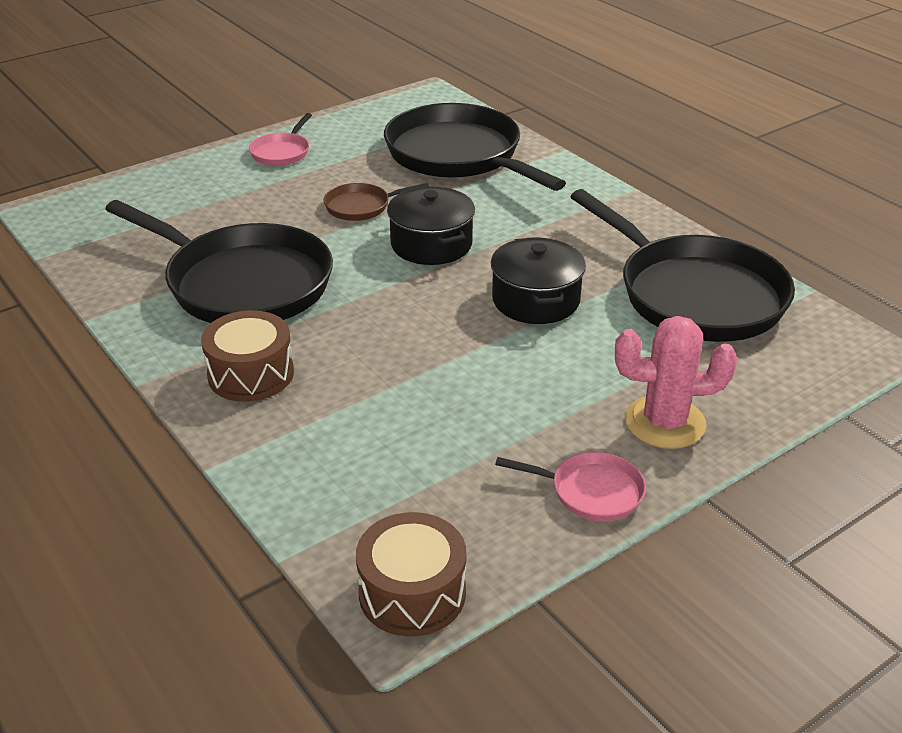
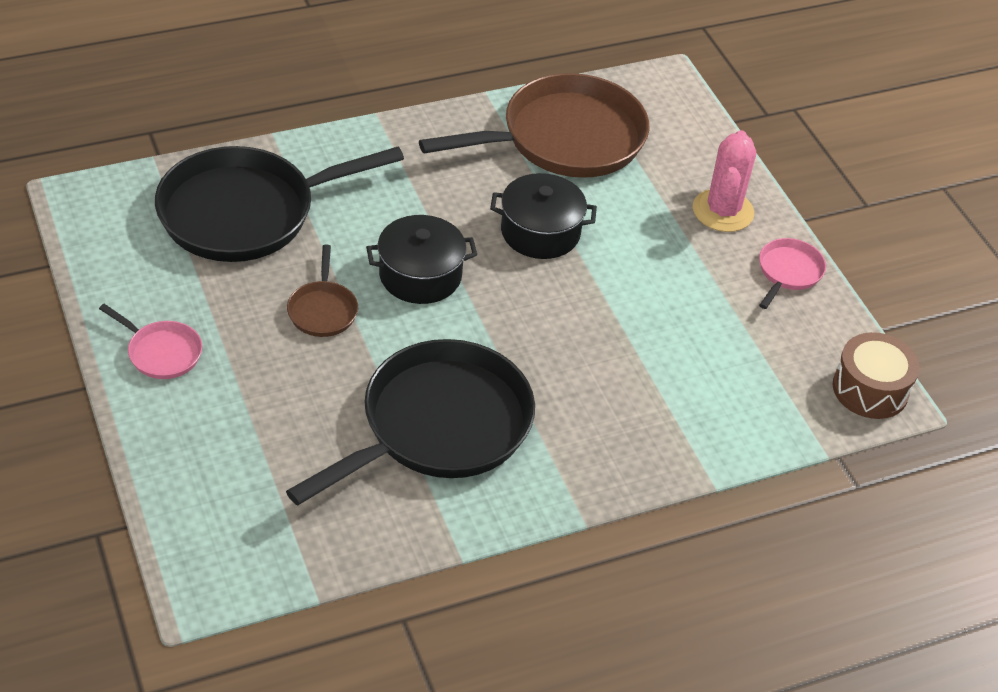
camera: 80 degrees left, 10 degrees up
brown drum [201,310,294,402] -> none
black pan [570,189,795,342] -> brown pan [419,73,649,178]

